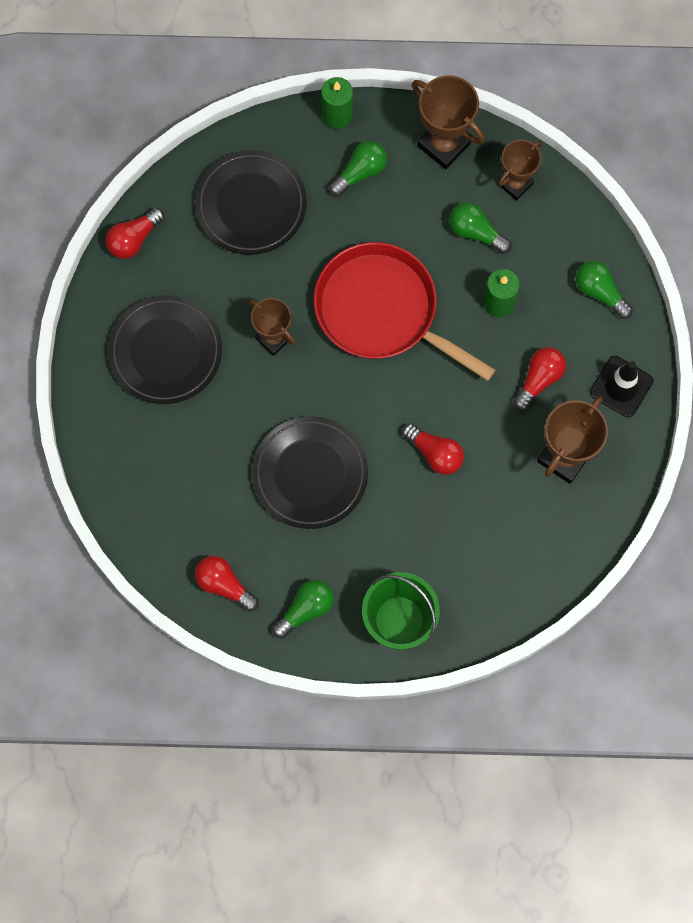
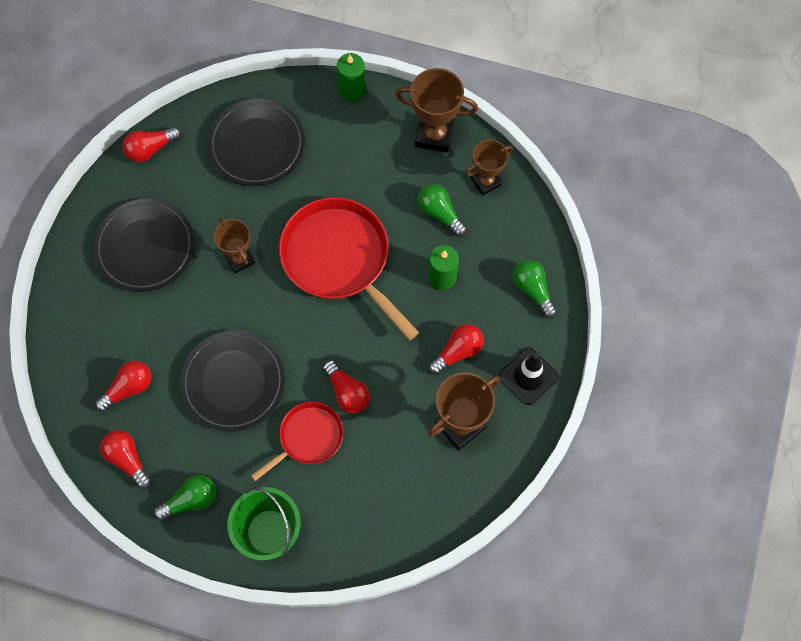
camera: 15 degrees right, 5 degrees down
green light bulb [329,141,387,197] -> none
brown trophy [412,75,485,169] -> brown trophy turned 45 degrees counterclockwise [395,68,478,153]
none -> red light bulb [95,361,151,412]
none -> red pan [251,402,344,481]

